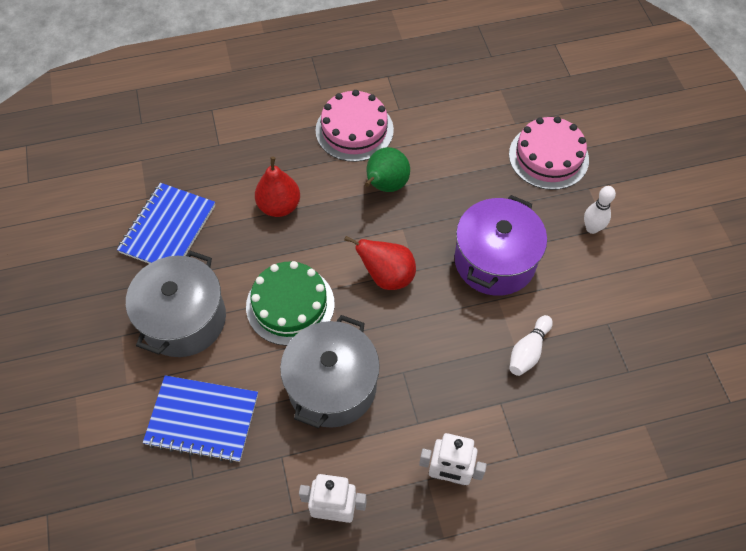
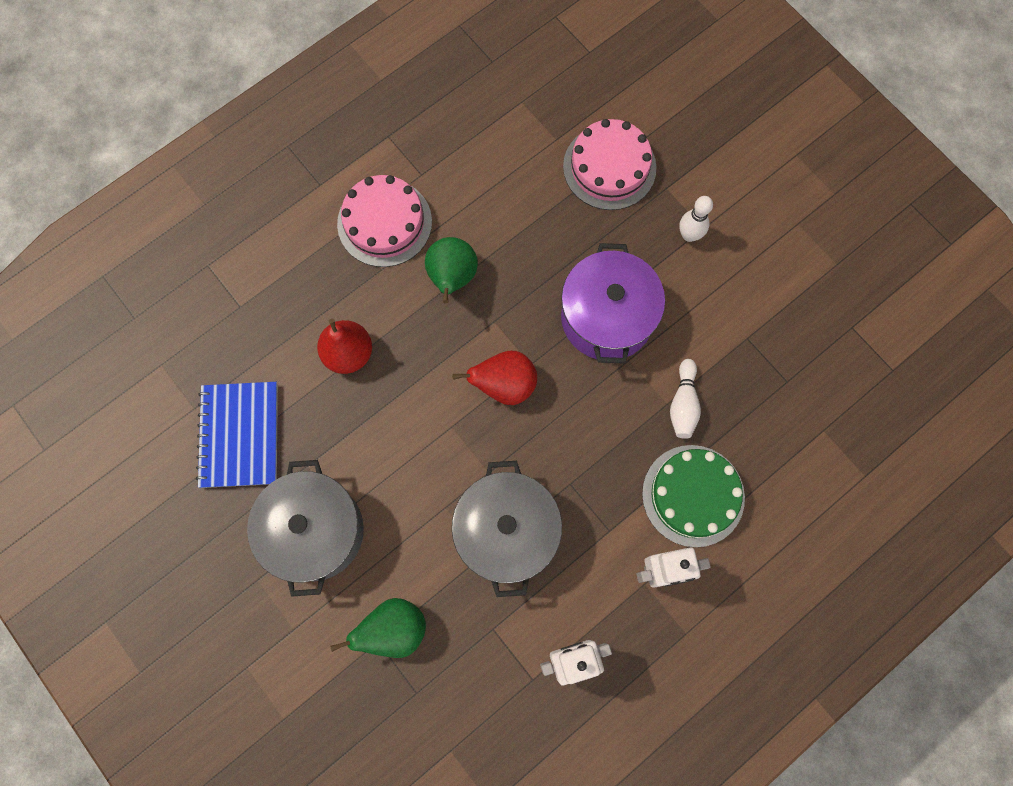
camera: 25 degrees left, 15 degrees up
blue notebook [143,375,258,463] -> green pear [330,598,426,658]
green cake [246,261,335,346] -> green cake moved to [642,445,745,547]

